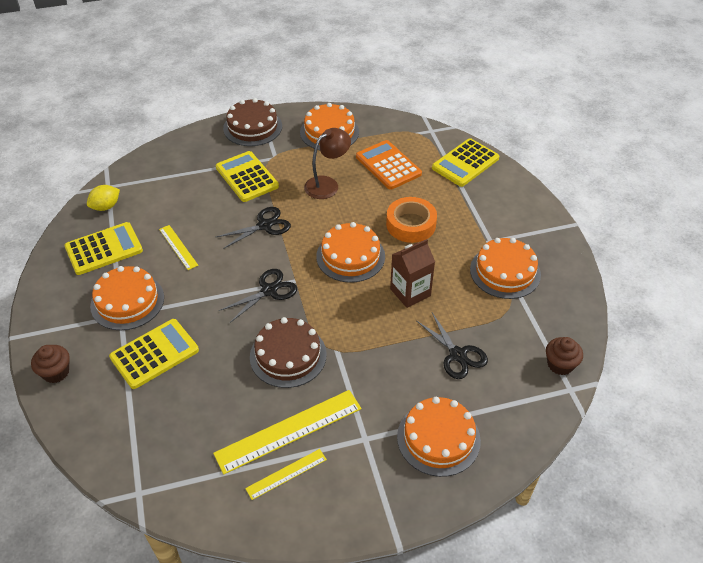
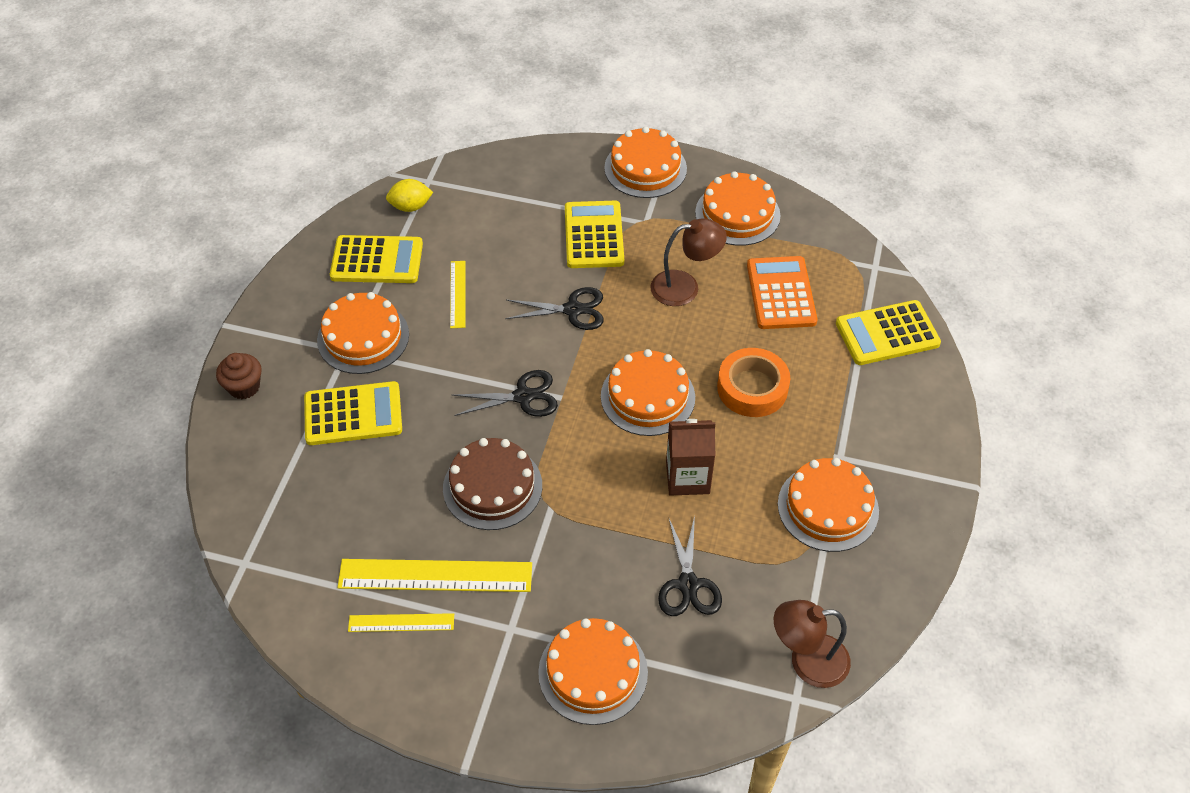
camera: 30 degrees right, 5 degrees up
brown cake [223,98,282,146] -> orange cake [604,127,687,198]
brown cupcake [546,337,583,375] -> brown lamp [774,600,851,688]

